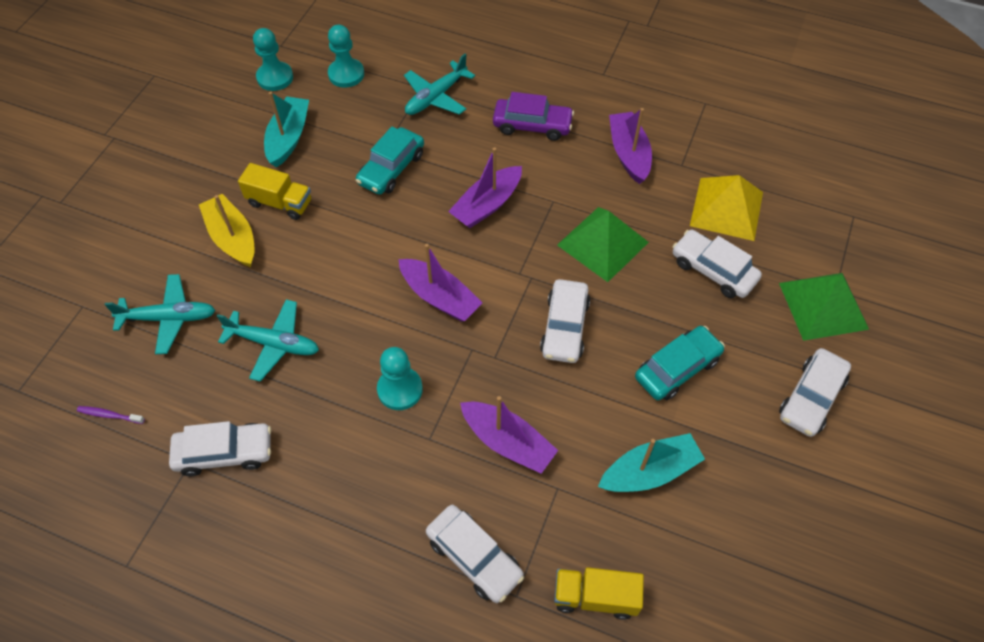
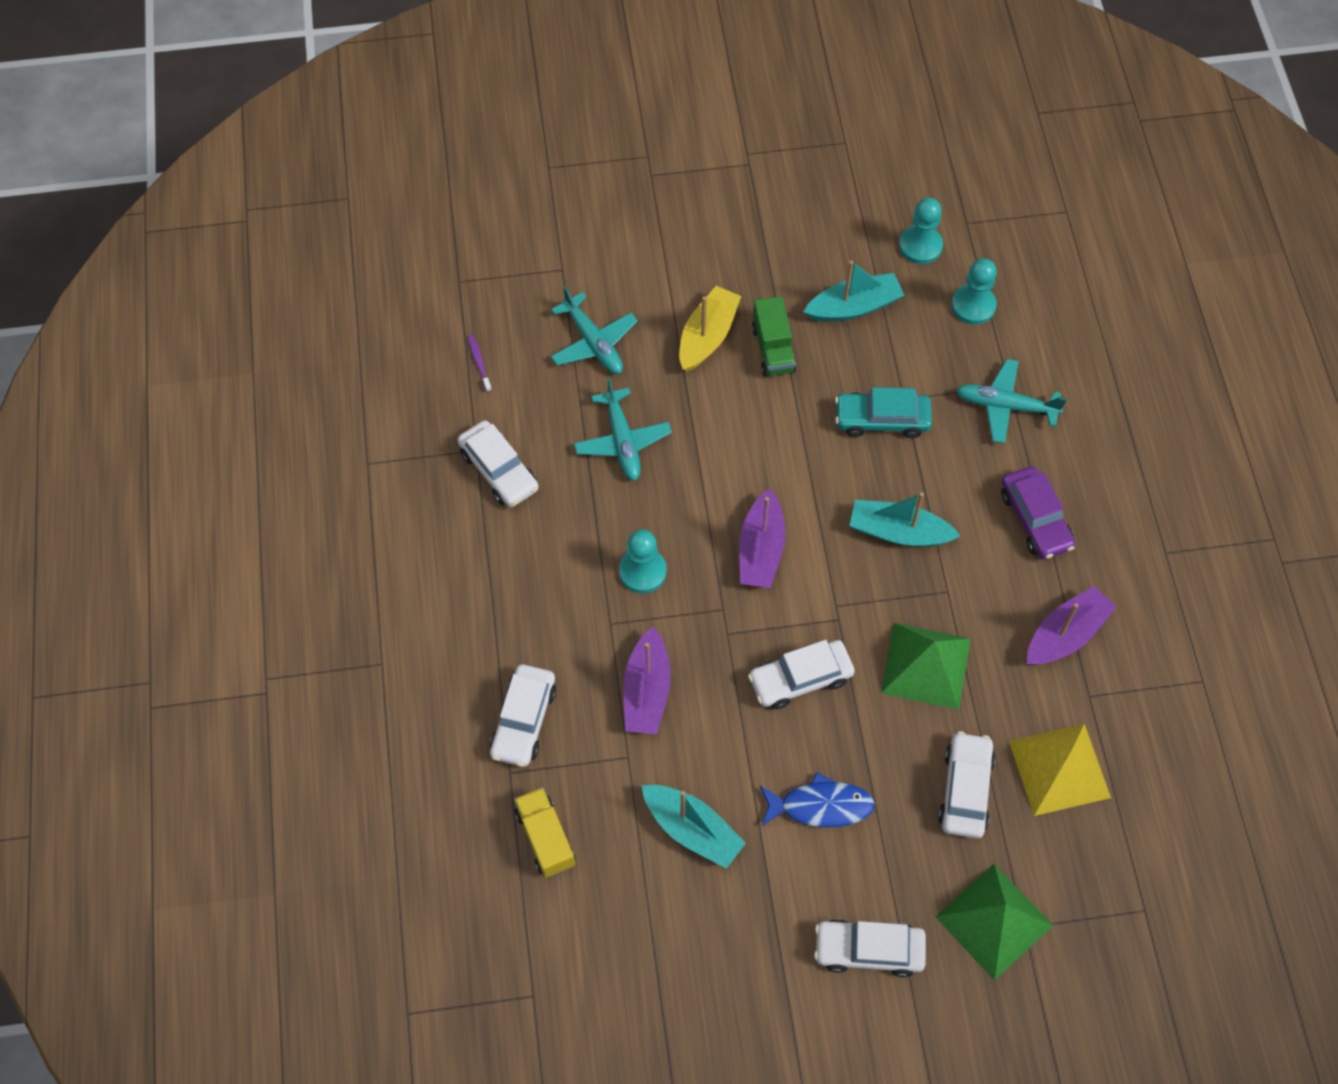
camera: 60 degrees right, 5 degrees up
yellow truck [238,163,311,220] -> green truck [752,296,796,377]
purple boat [448,147,522,228] -> turquoise boat [849,492,960,547]
turquoise car [635,326,725,400] -> blue fish [760,772,875,827]

